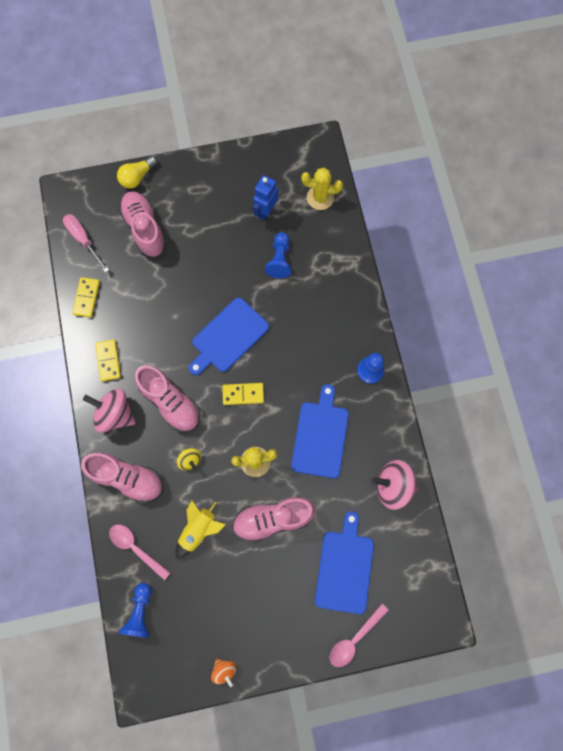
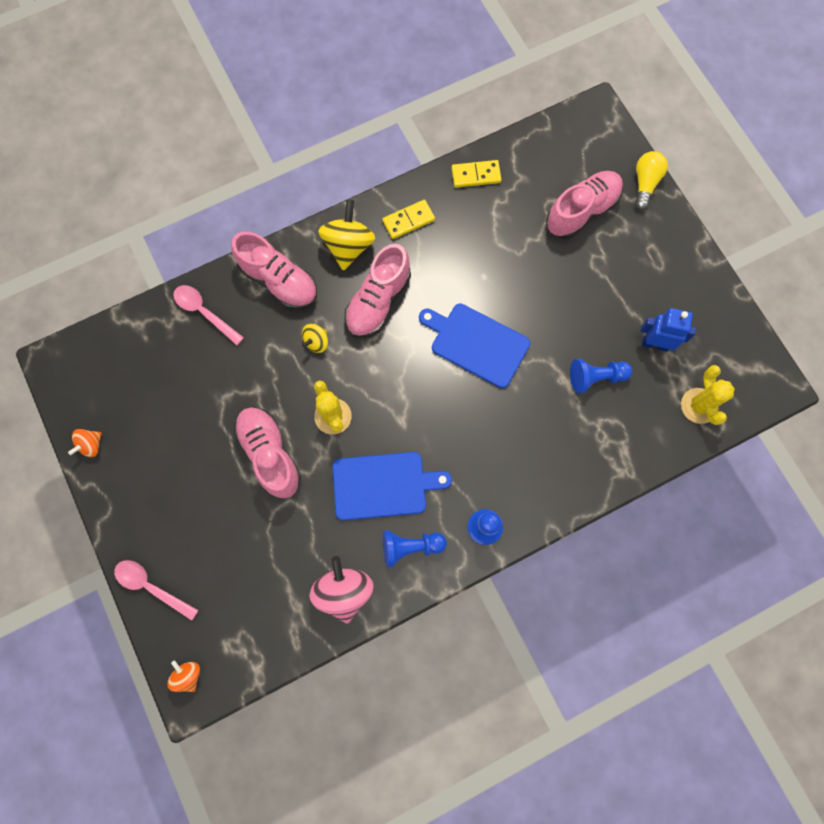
camera: 75 degrees right, 0 degrees up
pink screwdriver [63,214,109,273] -> none
pink shoe [81,452,163,503] -> pink shoe turned 60 degrees counterclockwise [231,232,317,310]
pink spinning top [83,389,136,433] -> yellow spinning top [318,199,375,271]
pink spoon [109,524,170,581] -> pink spoon turned 75 degrees counterclockwise [173,285,244,345]
yellow light bulb [117,156,157,189] -> yellow light bulb turned 75 degrees clockwise [635,151,668,210]
blue pawn [119,583,152,638] -> blue pawn moved to [383,530,447,567]
yellow rocket [176,500,226,559] -> none
yellow domino [222,383,264,405] -> none
blue cutting board [315,511,374,614] -> none
none -> orange spinning top [167,660,200,692]

